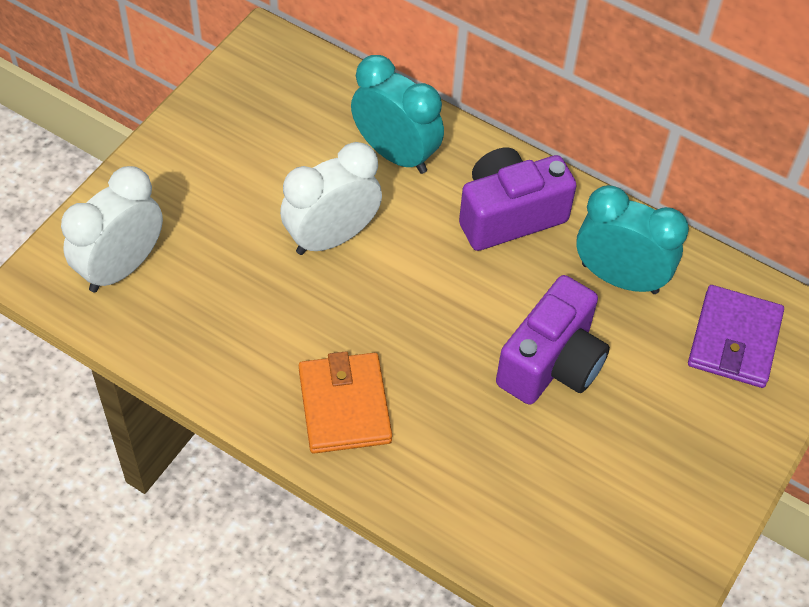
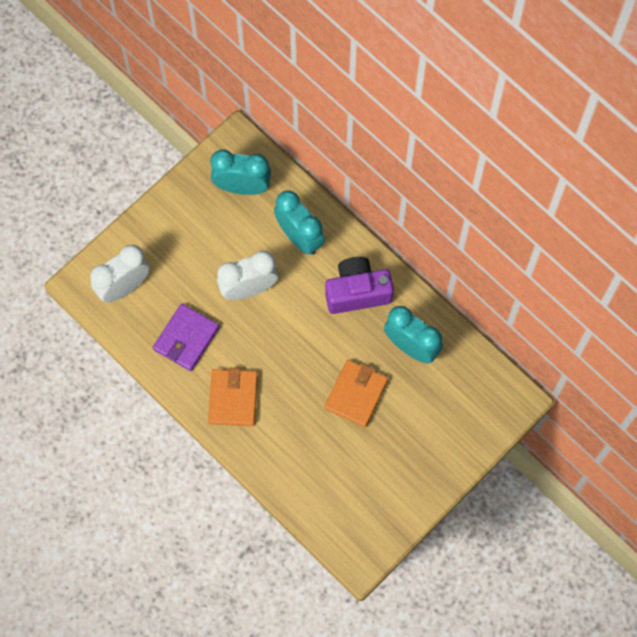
camera: 15 degrees right, 15 degrees up
purple camera [496,275,610,405] -> orange wallet [325,360,388,427]
purple wallet [688,285,784,388] -> purple wallet moved to [153,304,219,371]
none -> turquoise clock [211,149,271,195]

